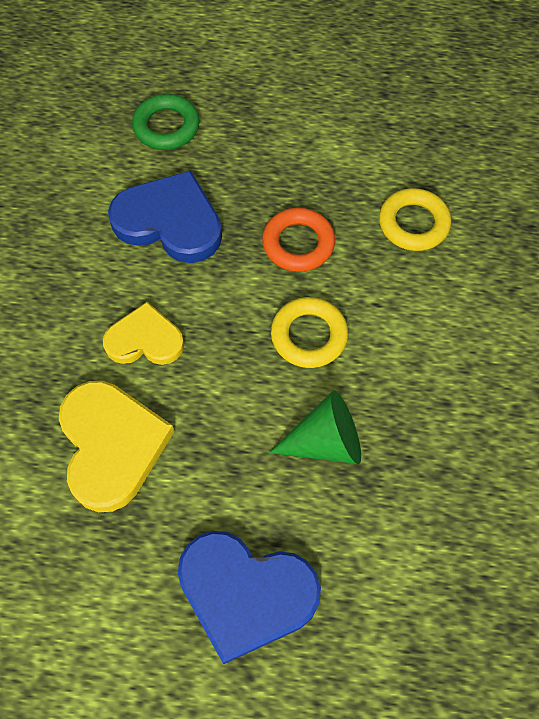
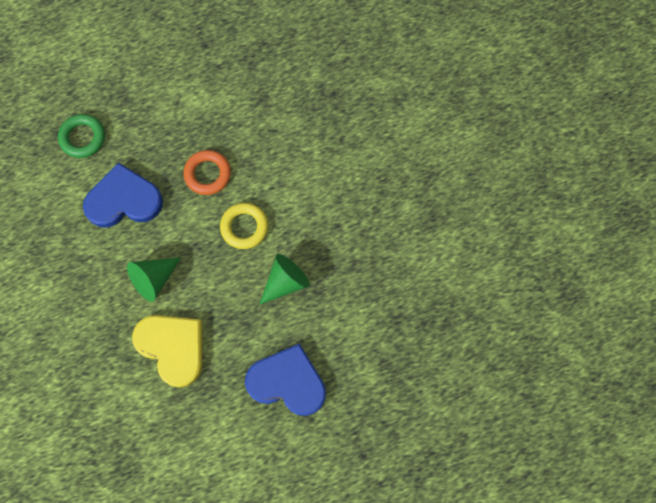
camera: 30 degrees left, 10 degrees up
yellow heart [103,302,184,365] -> green cone [127,258,181,302]
blue heart [178,531,321,664] -> blue heart turned 150 degrees counterclockwise [245,343,326,416]
yellow ring [379,188,451,251] -> none

